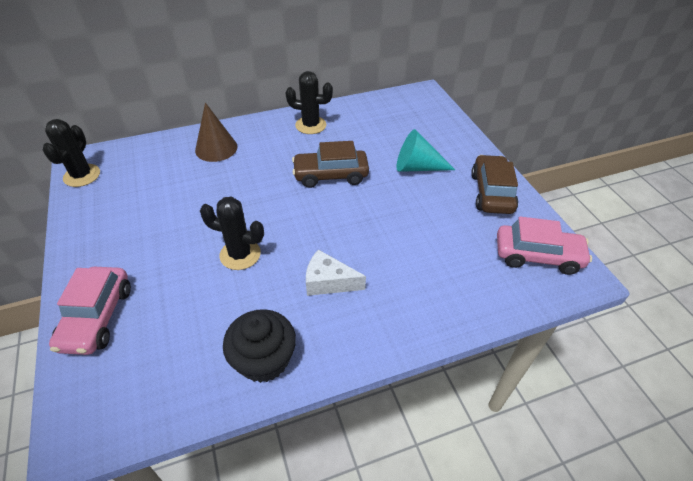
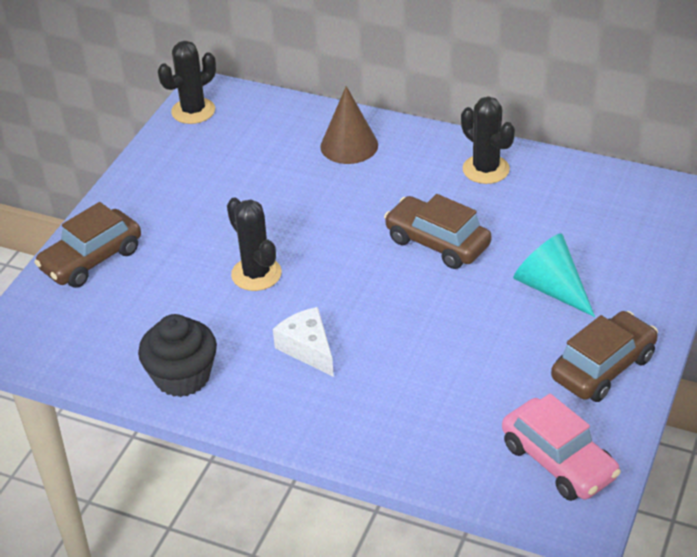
camera: 45 degrees right, 5 degrees down
pink car [49,267,131,355] -> brown car [34,202,141,288]

